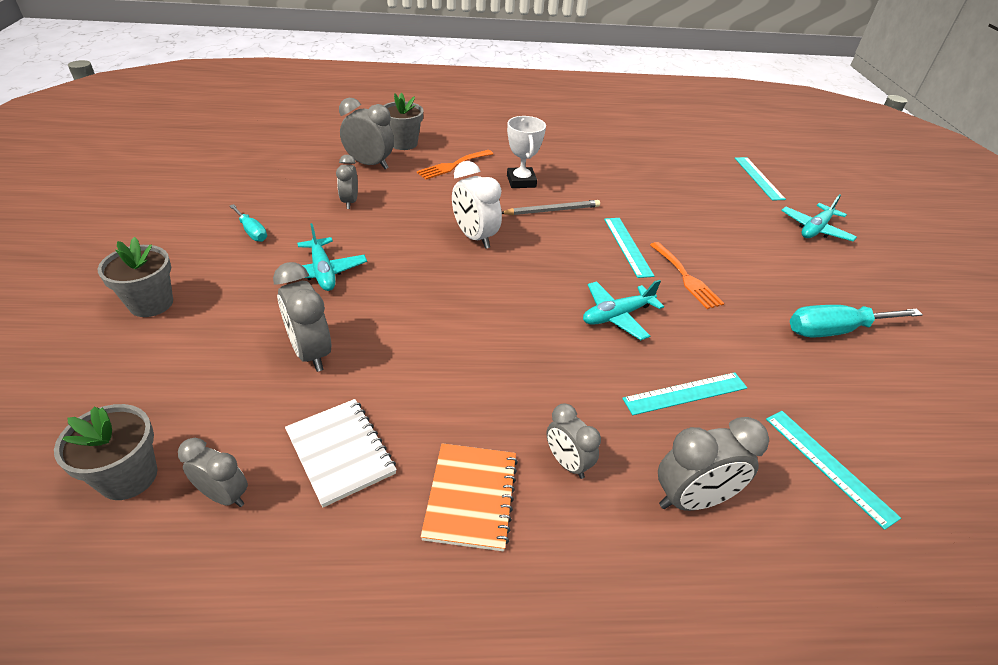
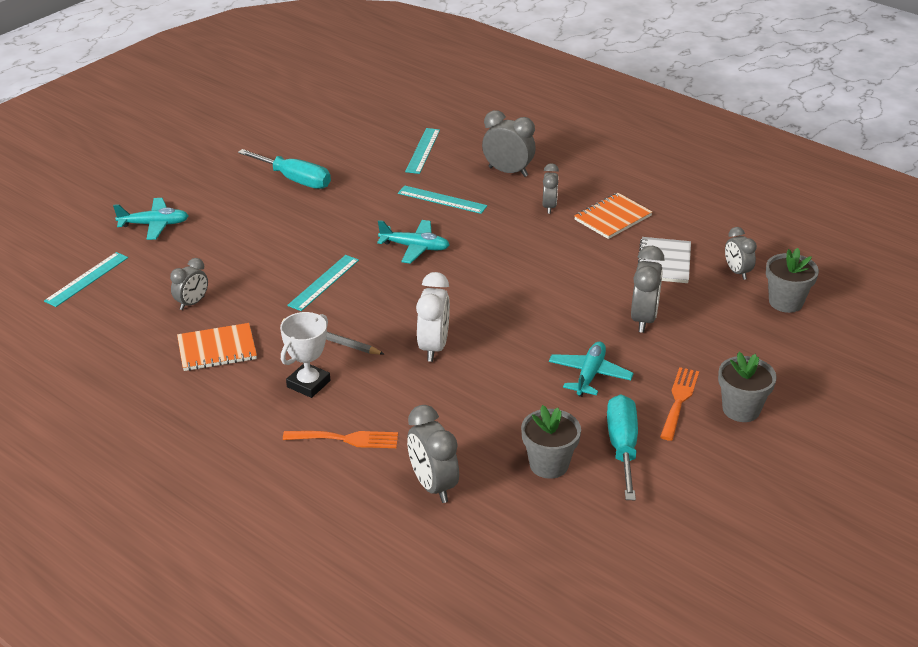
camera: 135 degrees left, 5 degrees down
turquoise screwdriver [230,204,267,242] -> turquoise screwdriver [607,394,638,500], size x1.77
grey clock [336,155,358,209] -> grey clock moved to [170,258,208,310]
grey flower pot [383,93,423,150] -> grey flower pot moved to [521,405,581,479]
orange fork [650,242,724,309] -> orange fork moved to [660,367,699,441]
none -> orange notebook [177,323,257,371]

